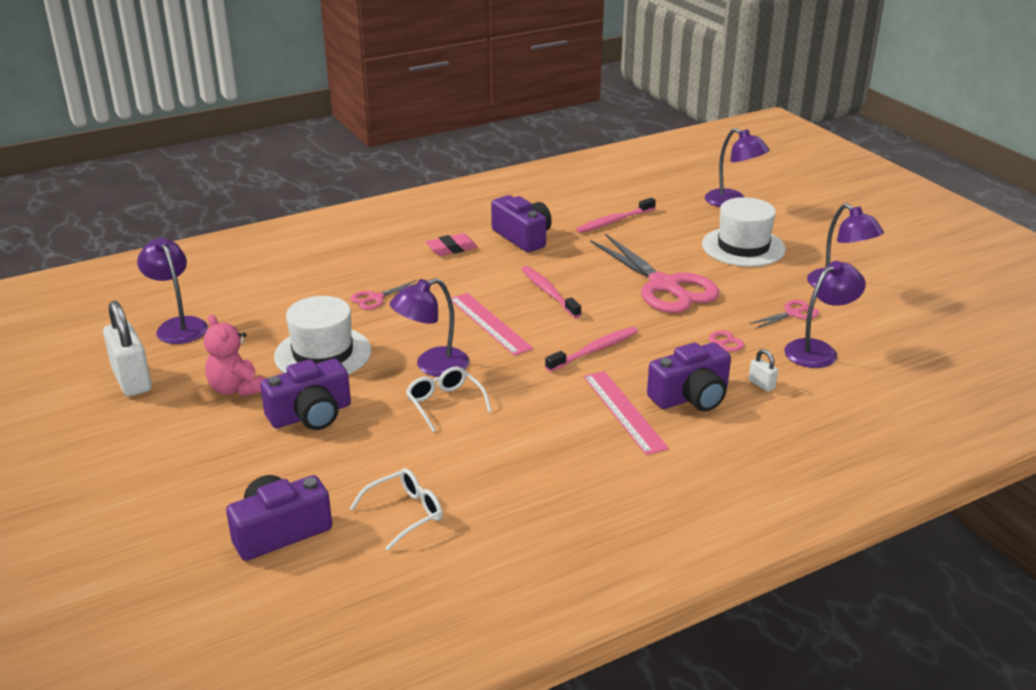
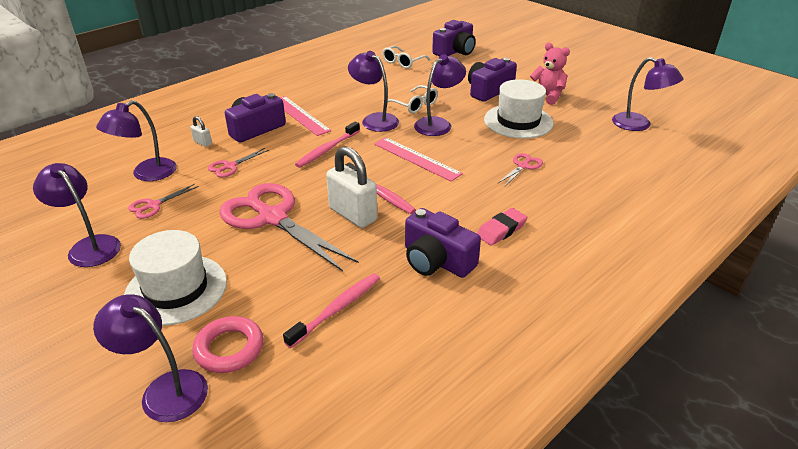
camera: 165 degrees right, 5 degrees up
white padlock [103,301,152,396] -> white padlock moved to [326,146,377,228]
none -> pink ring [192,316,263,373]
none -> purple lamp [348,51,399,132]

